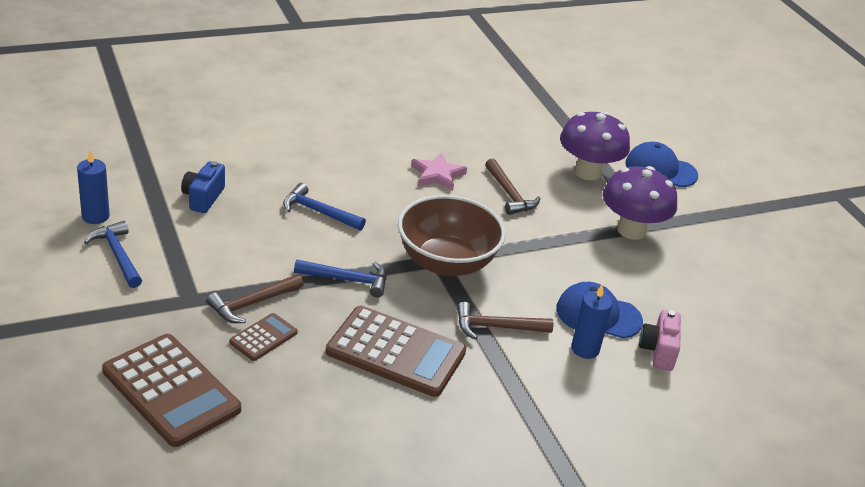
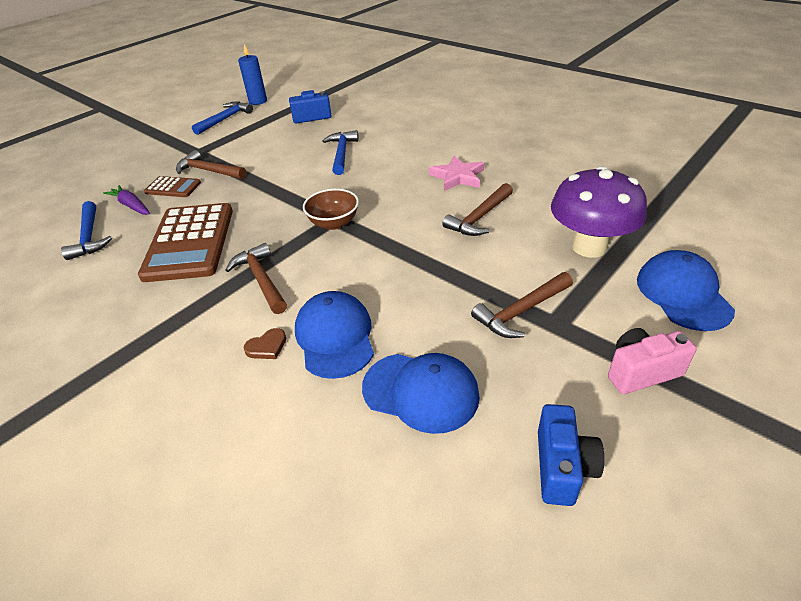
camera: 70 degrees right, 5 degrees up
brown calculator [102,334,241,447] -> none
blue hammer [294,260,387,298] -> blue hammer moved to [61,201,112,260]
brown bowl [398,195,506,276] -> brown bowl [303,189,359,230], size x0.52
blue candle [571,285,612,359] -> brown heart [244,328,286,359]
purple mushroom [603,166,677,240] -> brown hammer [471,272,573,338]
pink camera [639,310,681,371] -> pink camera moved to [608,328,697,394]
none -> purple carrot [103,185,150,215]
none -> blue cap [362,353,480,434]
none -> blue camera [538,404,604,506]

